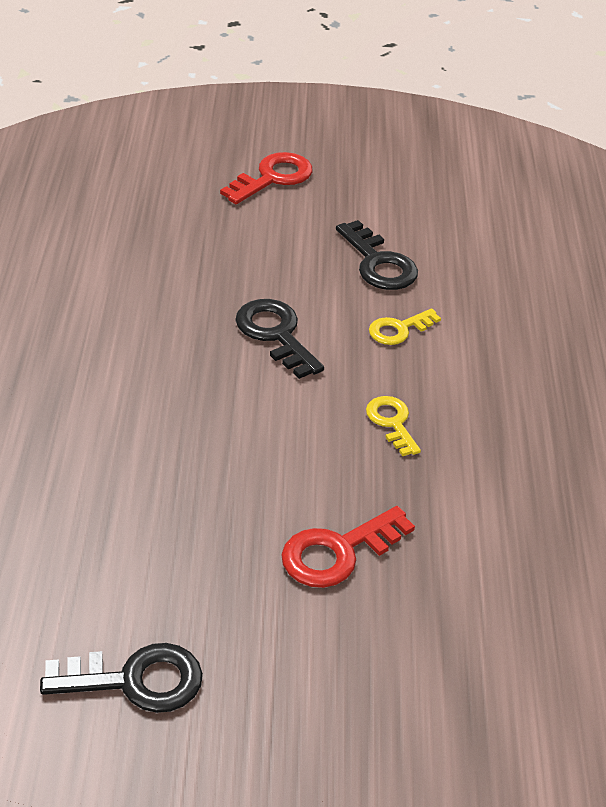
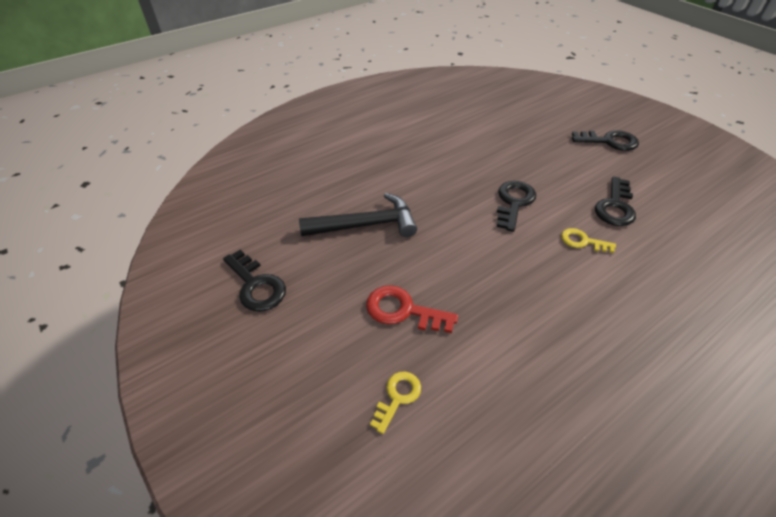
camera: 55 degrees right, 5 degrees up
red key [220,152,313,204] -> black key [572,130,639,151]
yellow key [366,396,421,456] -> yellow key moved to [370,372,421,434]
none -> black hammer [299,193,417,237]

